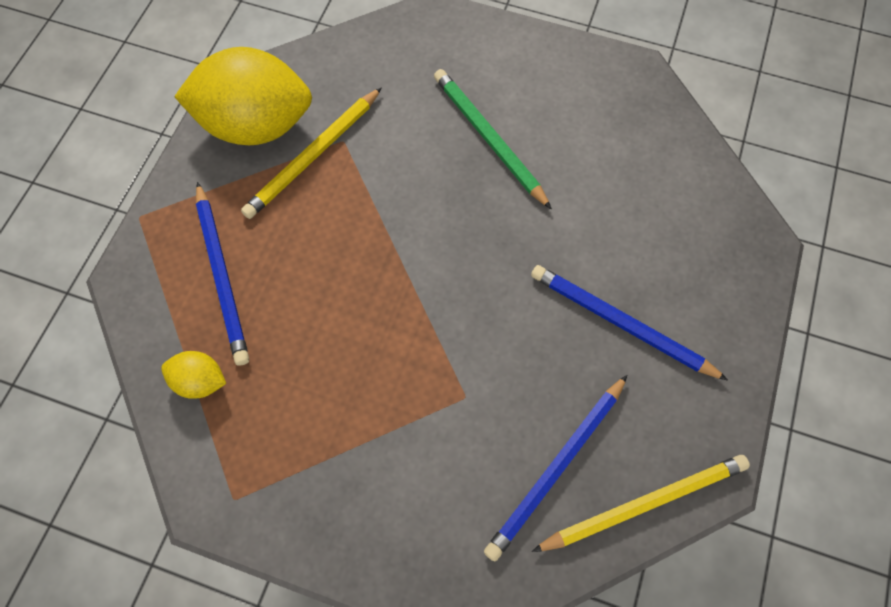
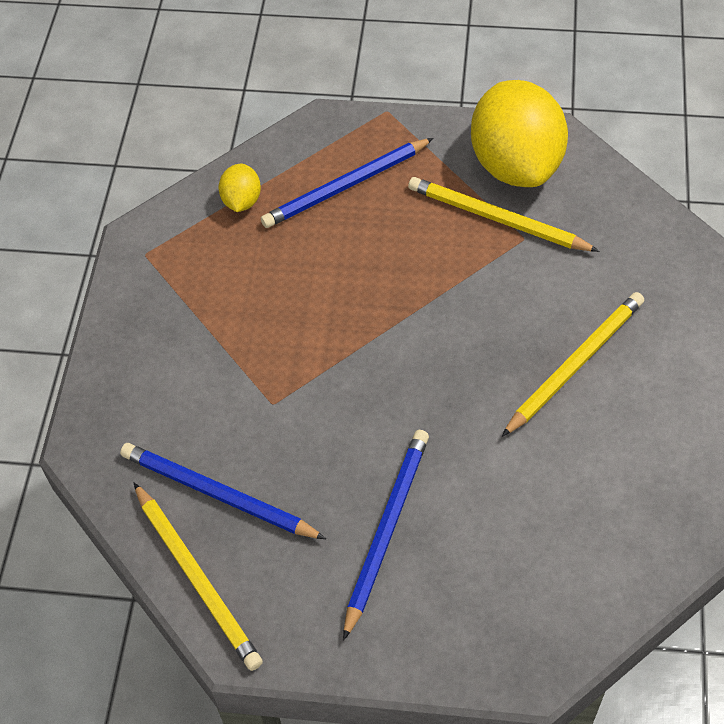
camera: 80 degrees right, 10 degrees down
green pencil [434,69,552,209] -> yellow pencil [502,292,644,437]

